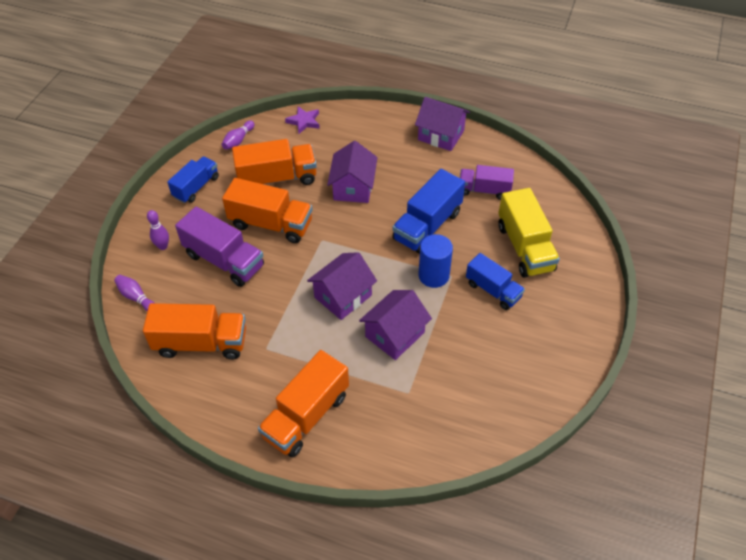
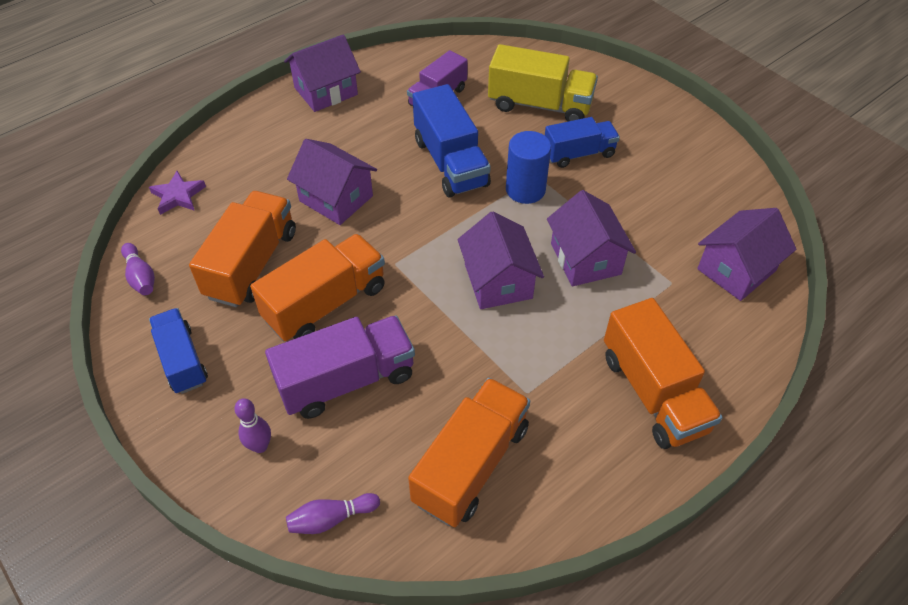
camera: 60 degrees left, 0 degrees up
none -> purple house [697,208,796,301]

